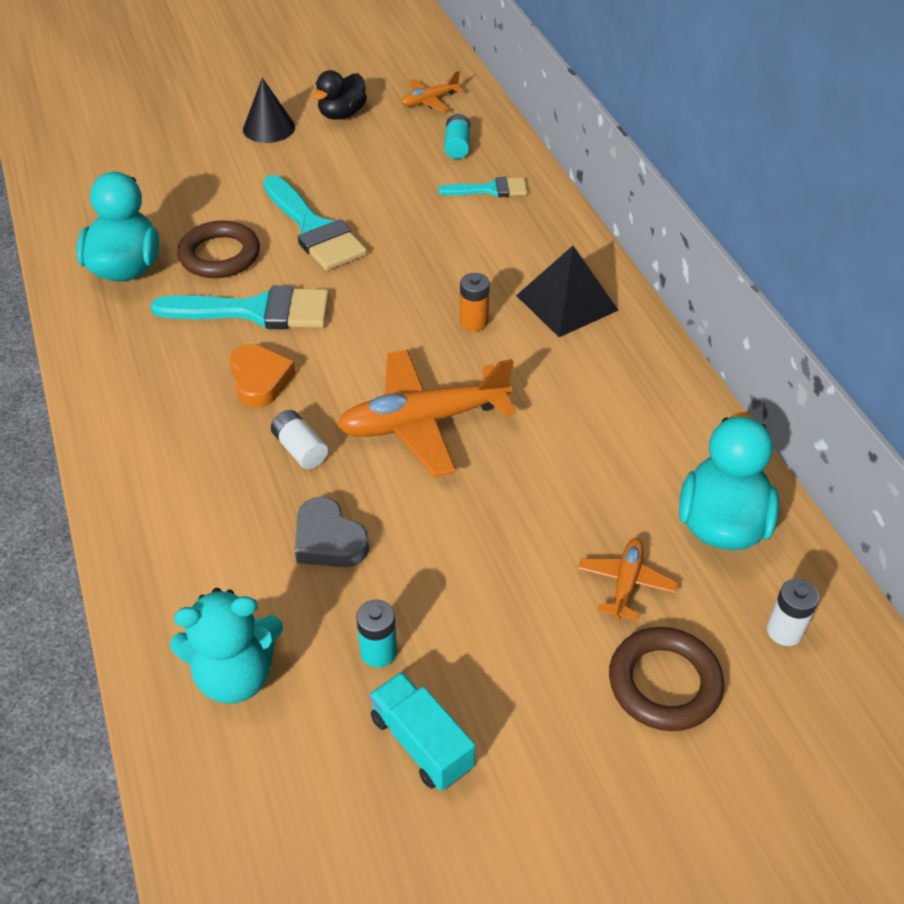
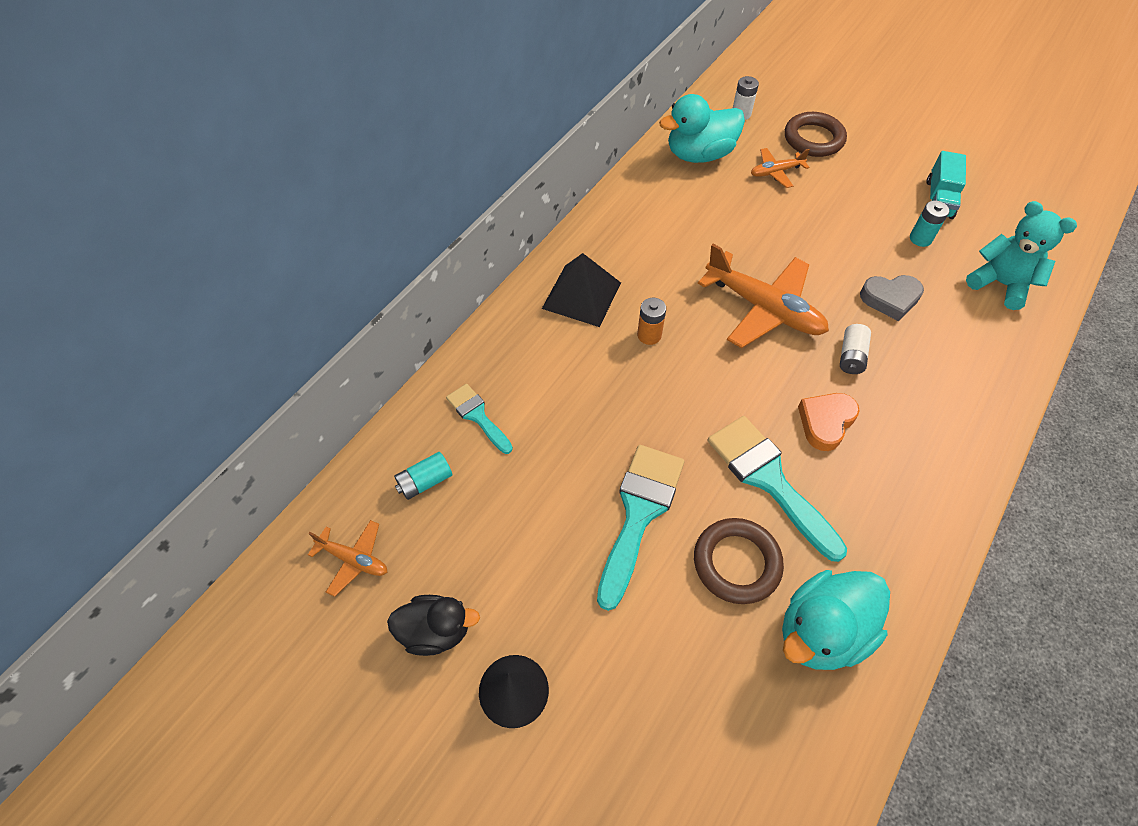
camera: 125 degrees left, 10 degrees up
grey heart [295,497,369,567] -> grey heart turned 75 degrees clockwise [860,275,924,321]

